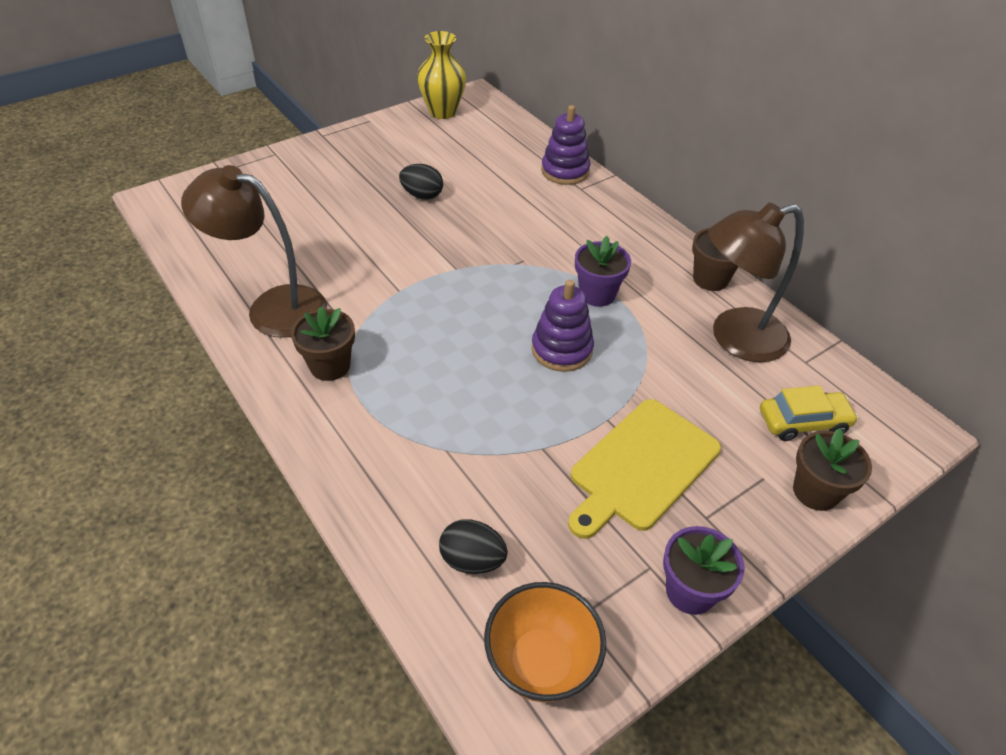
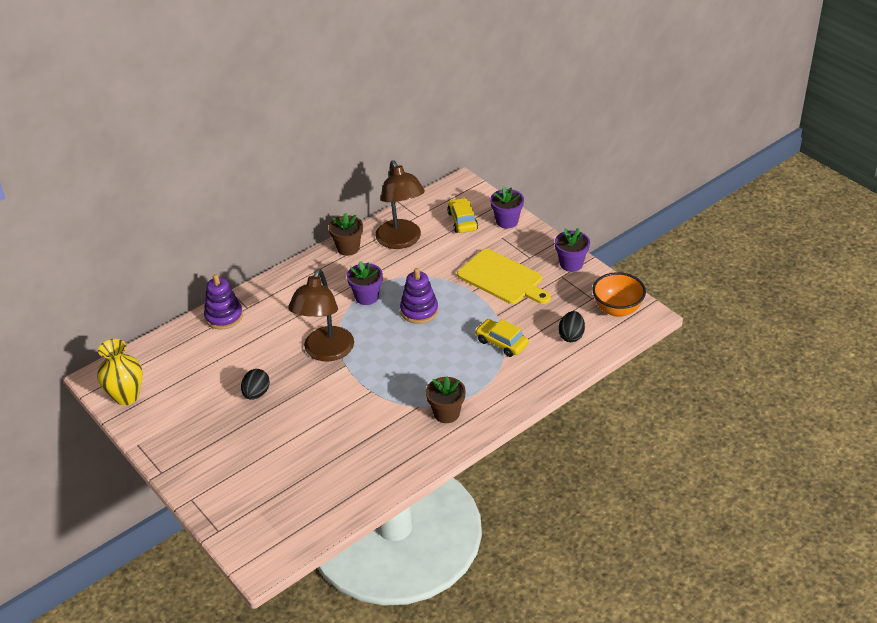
camera: 90 degrees left, 5 degrees down
brown lamp [181,165,327,338] -> brown lamp moved to [288,269,354,362]
brown flower pot [793,428,872,511] -> purple flower pot [490,186,524,229]
none -> yellow car [475,319,529,357]

